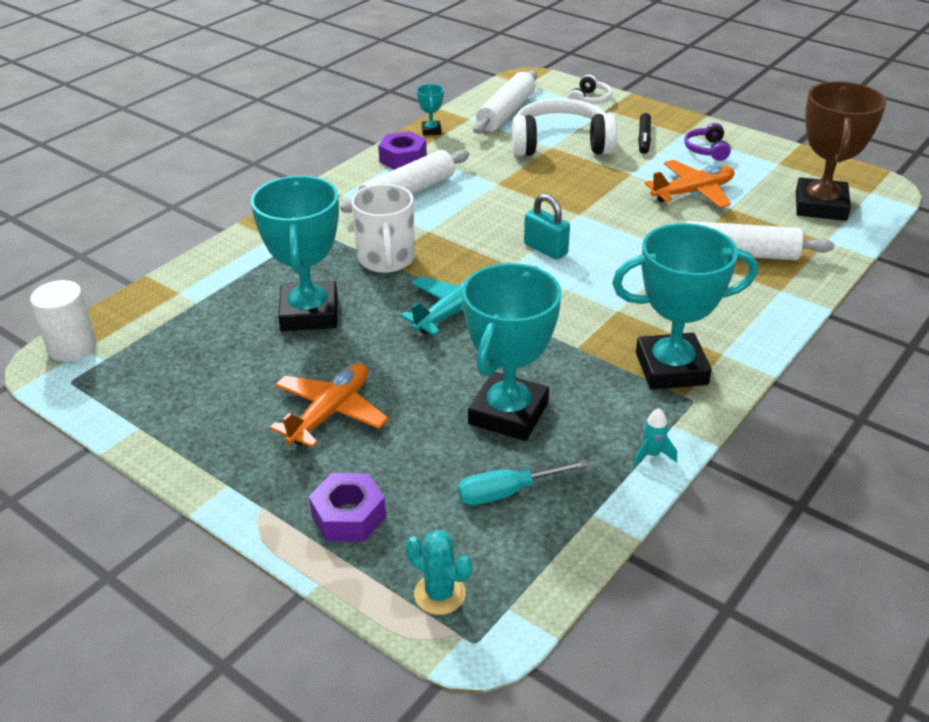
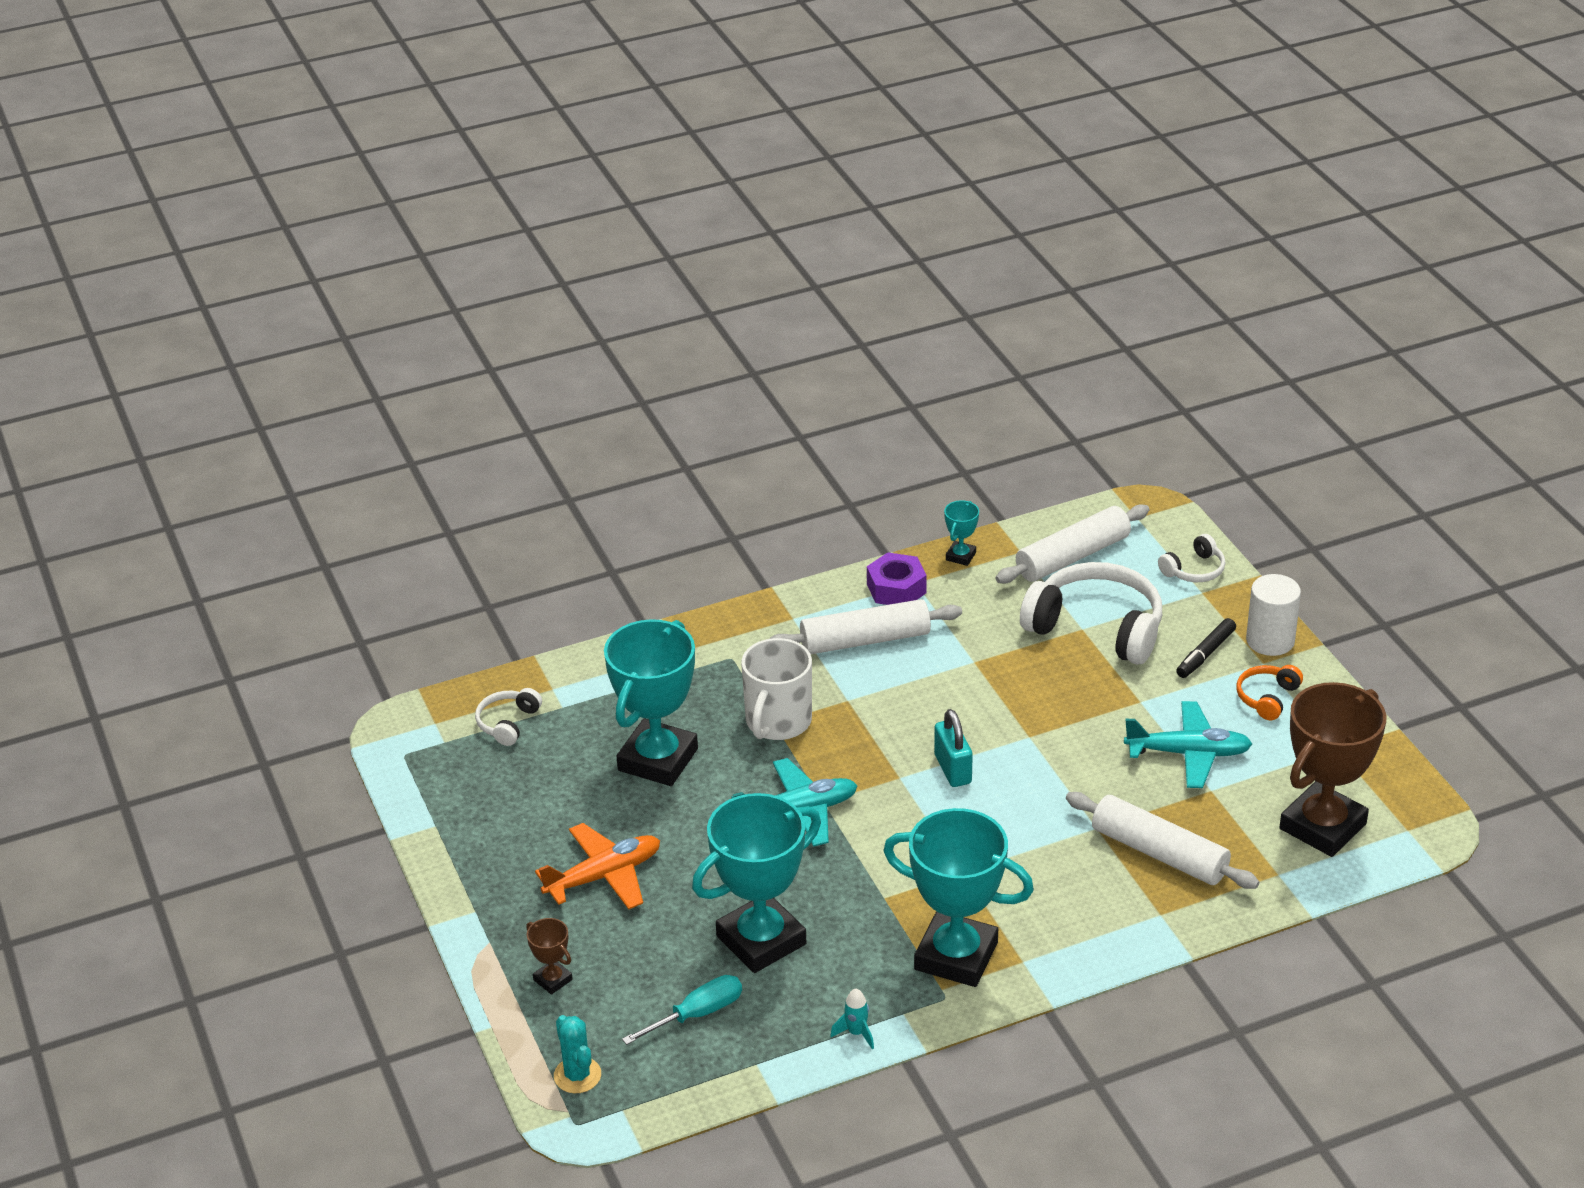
camera: 30 degrees right, 0 degrees up
white cylinder [30,280,97,362] -> white cylinder moved to [1246,574,1301,656]
purple nut [309,473,386,542] -> brown trophy [526,918,573,995]
turquoise screwdriver [458,460,589,505] -> turquoise screwdriver turned 135 degrees clockwise [622,975,742,1045]
orange plane [644,160,735,208] -> turquoise plane [1124,701,1252,788]
purple headphones [684,123,731,161] -> orange headphones [1236,665,1303,720]
none -> white headphones [475,688,542,746]

